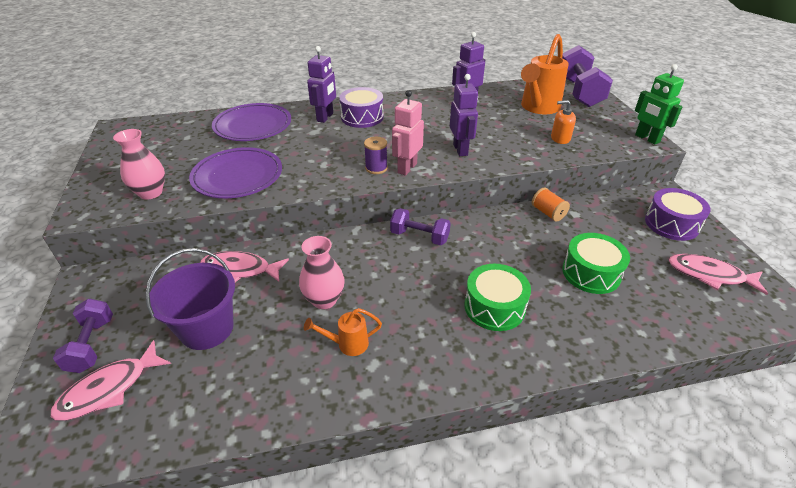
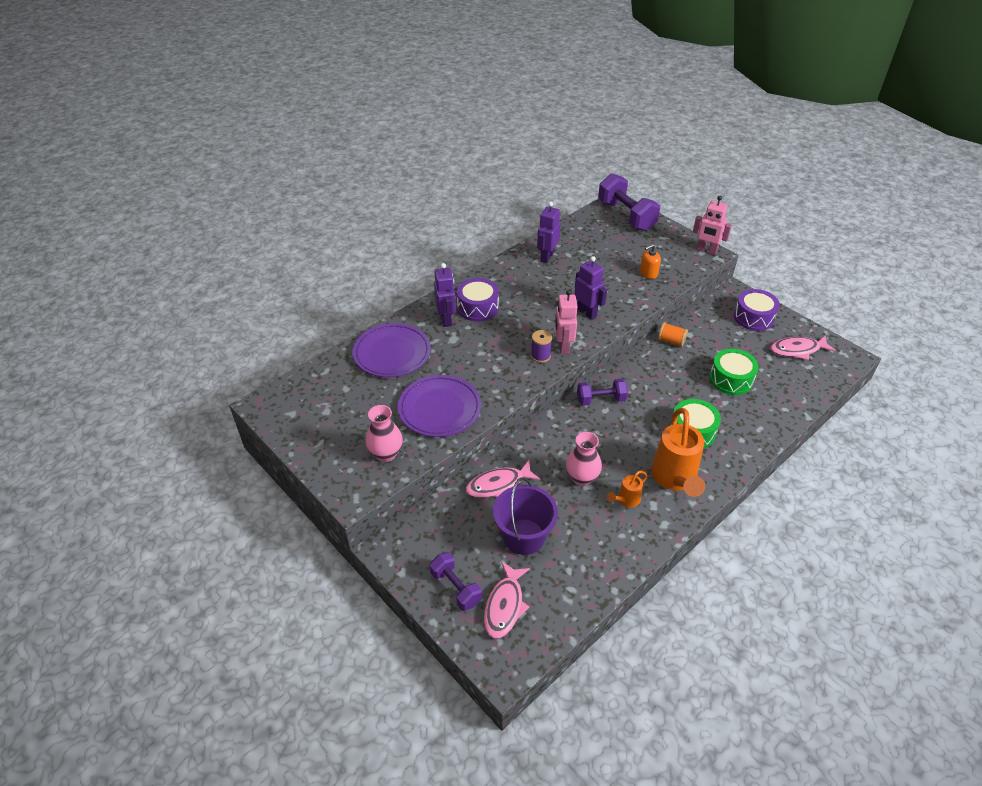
camera: 30 degrees left, 5 degrees up
orange watering can [521,34,569,114] -> orange watering can moved to [651,408,705,497]
green robot [635,64,684,145] -> pink robot [693,196,732,255]

